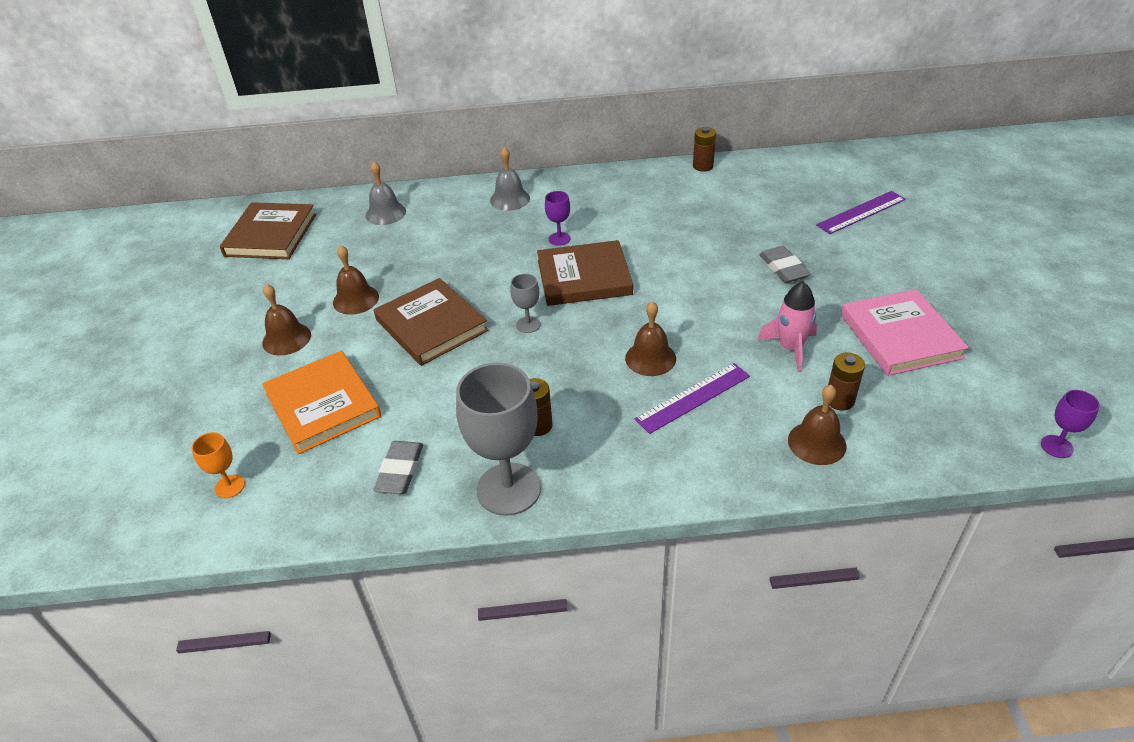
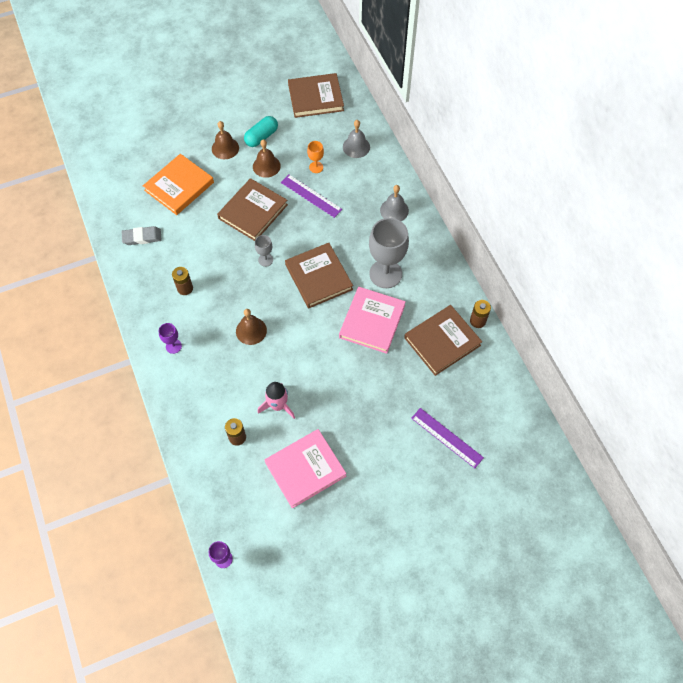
camera: 70 degrees right, 20 degrees up
orange goblet [192,432,245,498] -> orange goblet moved to [307,141,324,173]
grey goblet [456,363,541,516] -> grey goblet moved to [369,218,409,288]
purple goblet [545,191,570,246] -> purple goblet moved to [159,323,182,354]
purple ruler [635,363,750,434] -> purple ruler moved to [281,174,342,218]
grey eraser [759,246,810,283] -> none
brown bell [788,385,847,465] -> none
none -> turquoise capsule [244,116,278,147]
none -> pink book [339,287,406,354]
none -> brown book [404,305,482,376]

